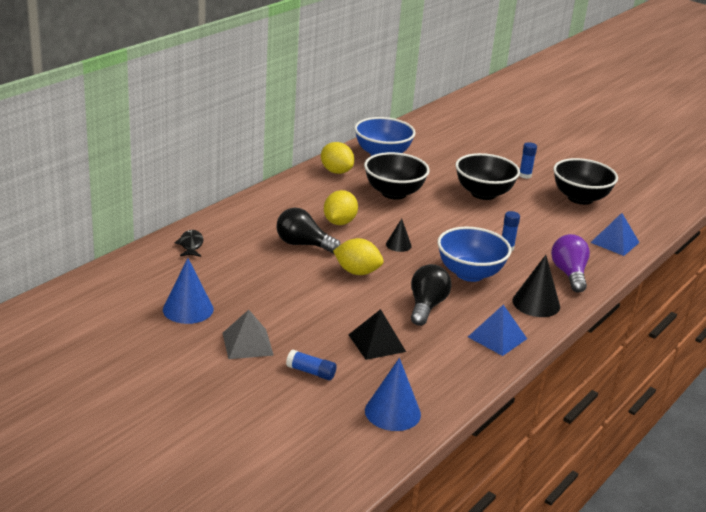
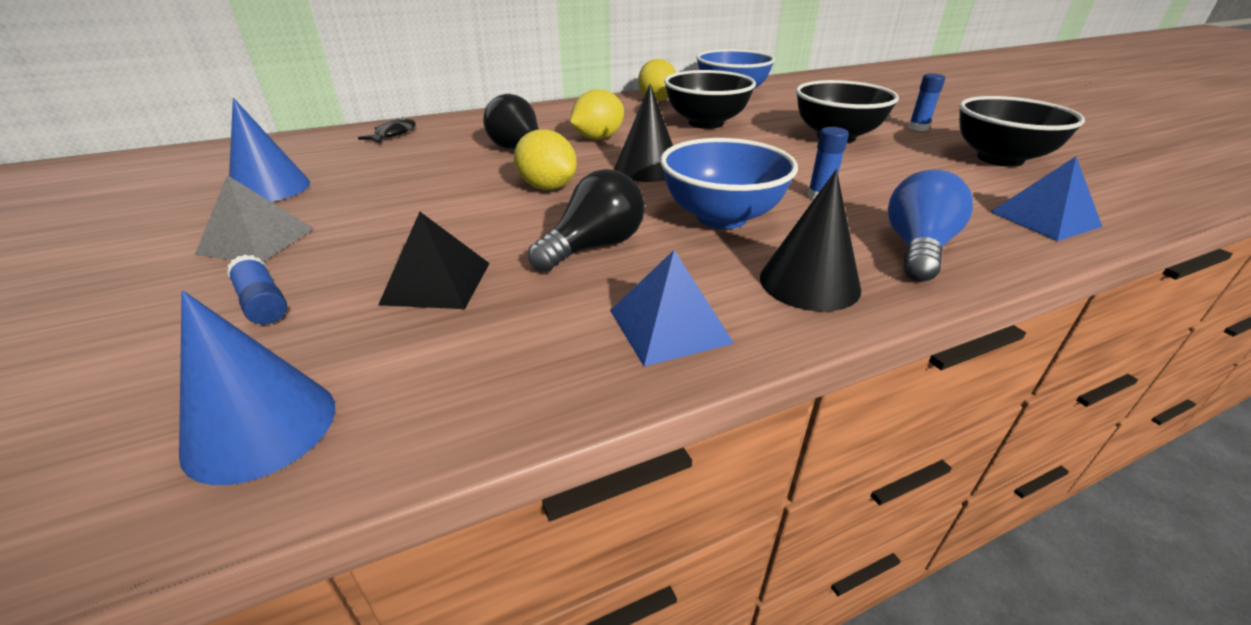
camera: 30 degrees right, 5 degrees up
black cone [386,219,412,252] -> black cone [615,84,673,182], size x1.73
purple light bulb [551,234,590,293] -> blue light bulb [888,170,973,282]

